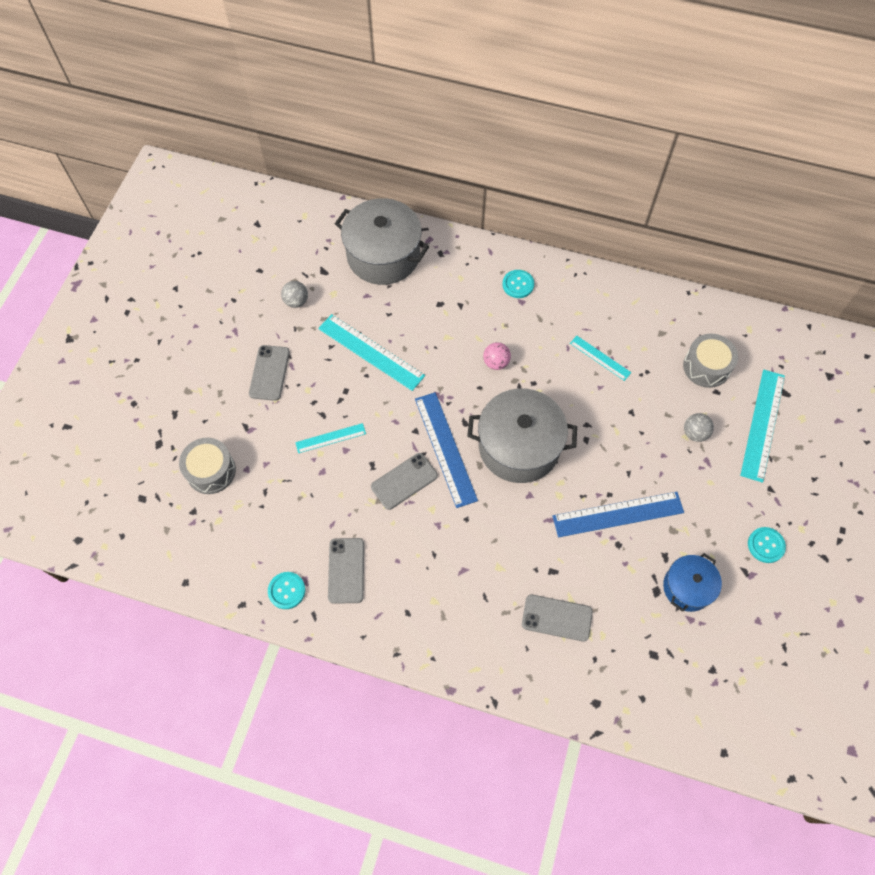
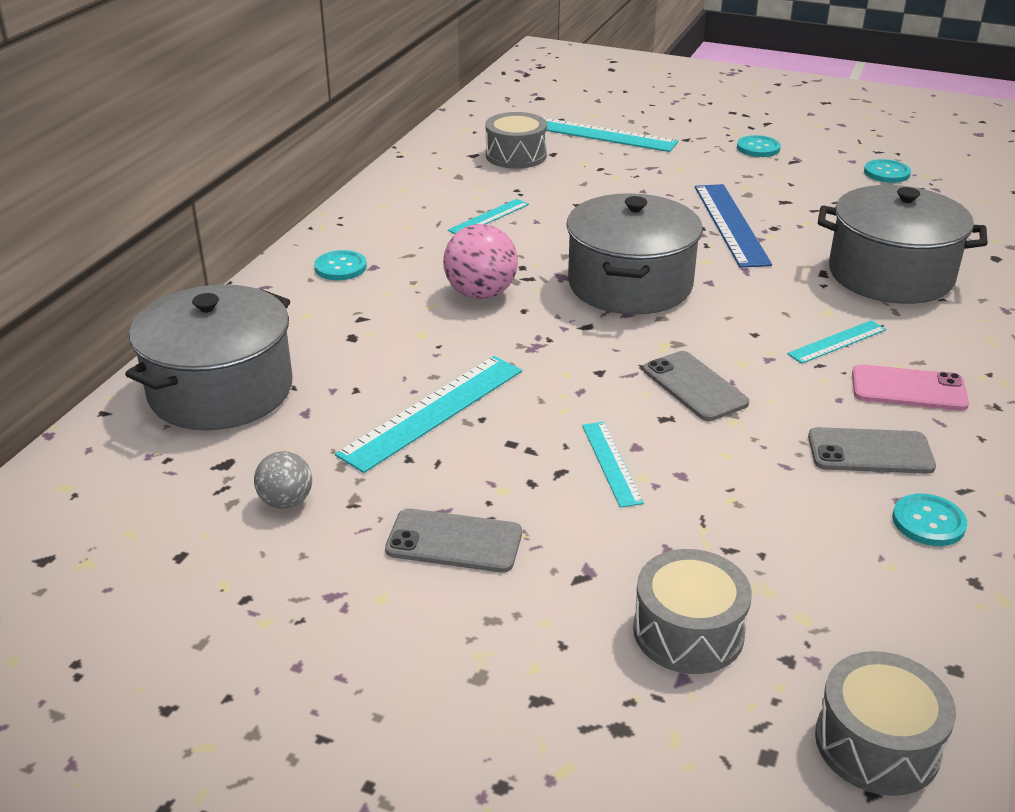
camera: 85 degrees left, 30 degrees down
blue ruler [415,392,478,508] -> none
pink ball [483,342,511,370] -> pink ball [443,224,518,299], size x1.67
grey phone [522,594,593,642] -> grey pot [818,185,988,304]
blue pot [663,553,722,612] -> none
grey ball [684,413,714,442] -> none
none -> turquoise ruler [787,320,886,364]
none -> grey drum [815,651,956,796]
none -> pink phone [852,364,969,411]
none -> turquoise button [864,159,911,183]

